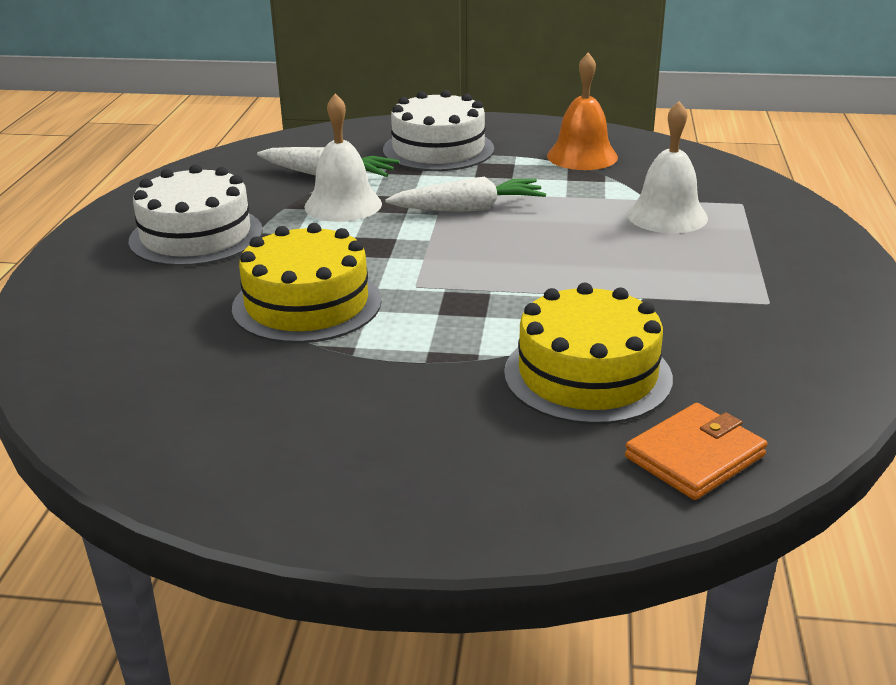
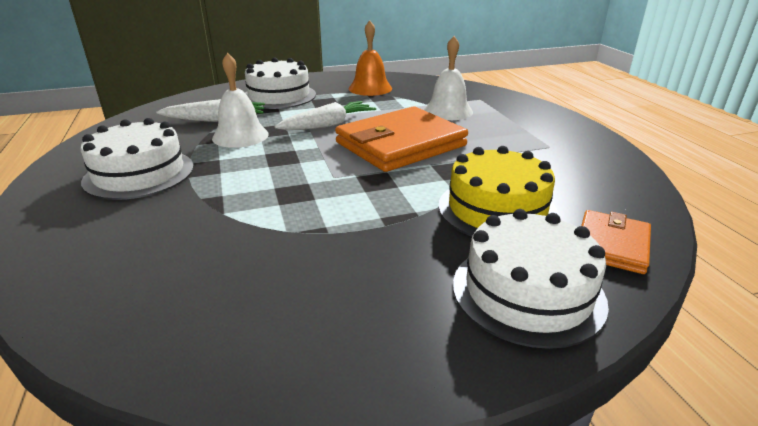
camera: 25 degrees left, 0 degrees up
yellow cake [232,223,382,343] -> none
none -> orange wallet [335,106,468,172]
none -> white cake [453,209,609,349]

